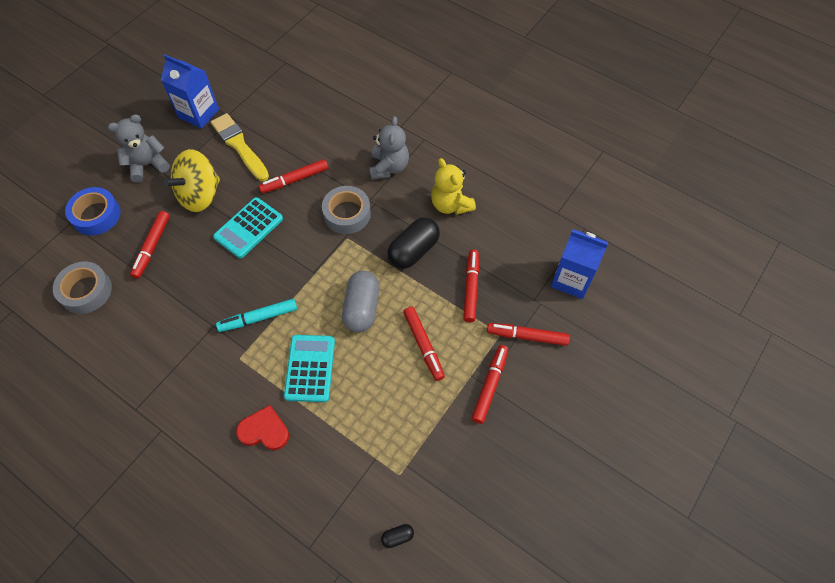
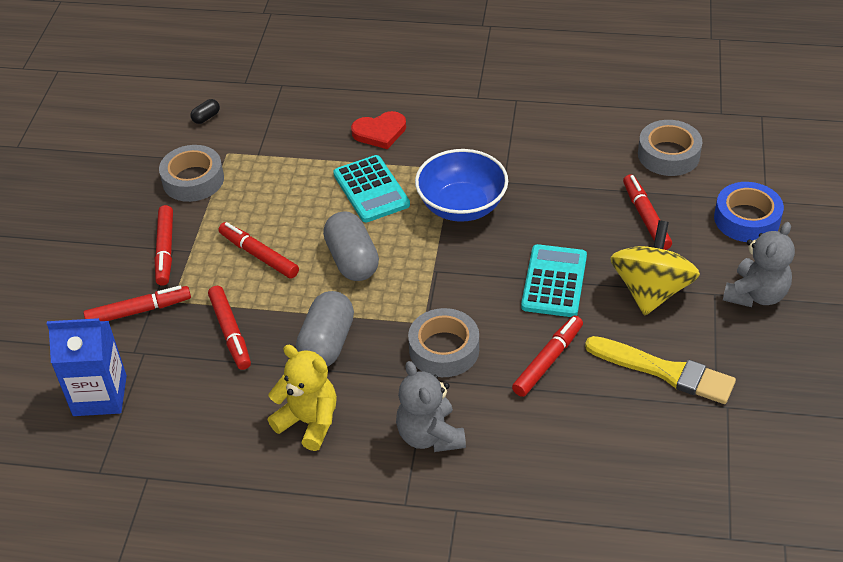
camera: 155 degrees right, 15 degrees down
blue carton [161,55,219,129] -> none
turquoise marker [216,299,297,332] -> blue bowl [415,149,508,222]
black capsule [388,217,440,269] -> grey capsule [296,291,354,367]
none -> grey tape [159,145,224,202]

